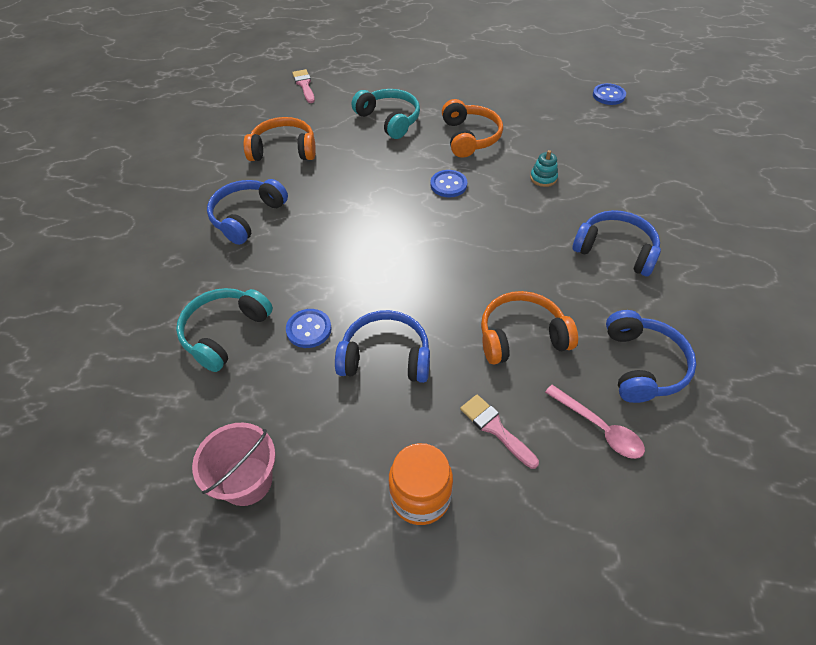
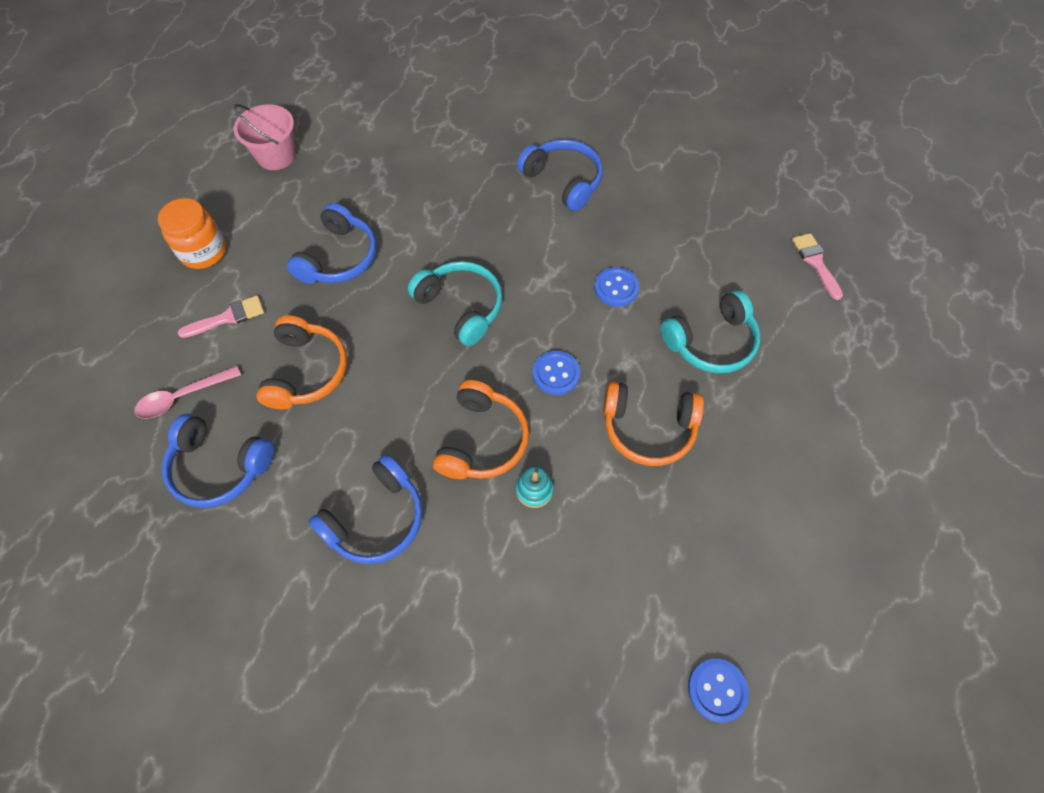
camera: 105 degrees right, 10 degrees up
turquoise headphones [176,288,273,372] -> turquoise headphones moved to [408,261,503,346]
orange headphones [243,117,316,161] -> orange headphones moved to [433,380,529,479]
blue button [286,309,332,348] -> blue button moved to [594,267,639,307]
pink brush [292,69,315,103] -> pink brush turned 105 degrees counterclockwise [792,233,843,300]

